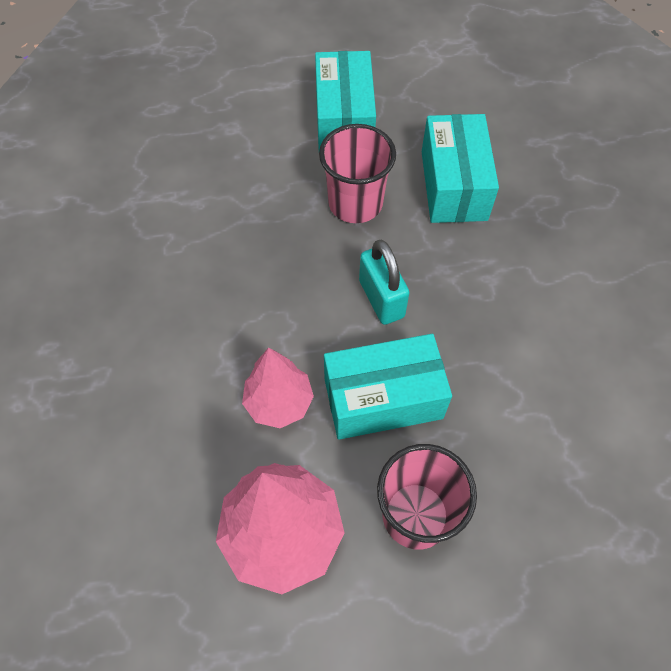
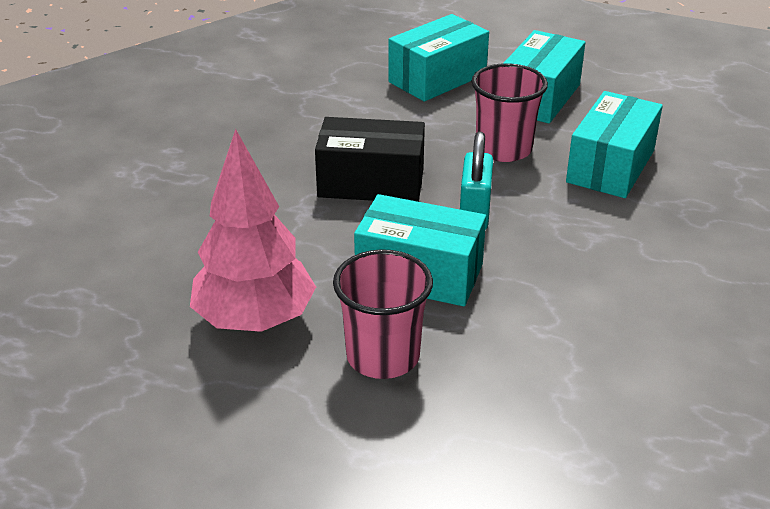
camera: 30 degrees right, 25 degrees down
pink tree [242,347,314,428] -> none
none -> black box [315,117,425,202]
none -> turquoise box [388,14,489,102]

